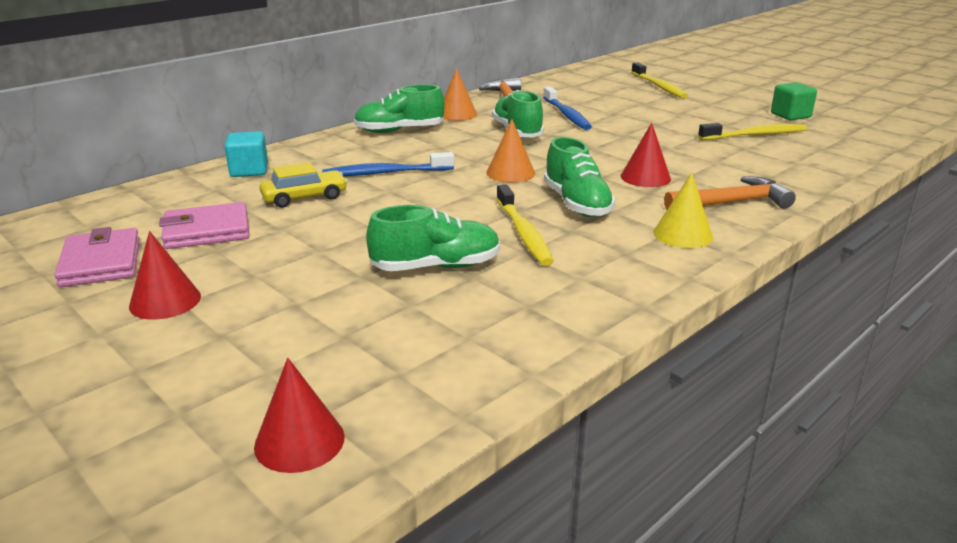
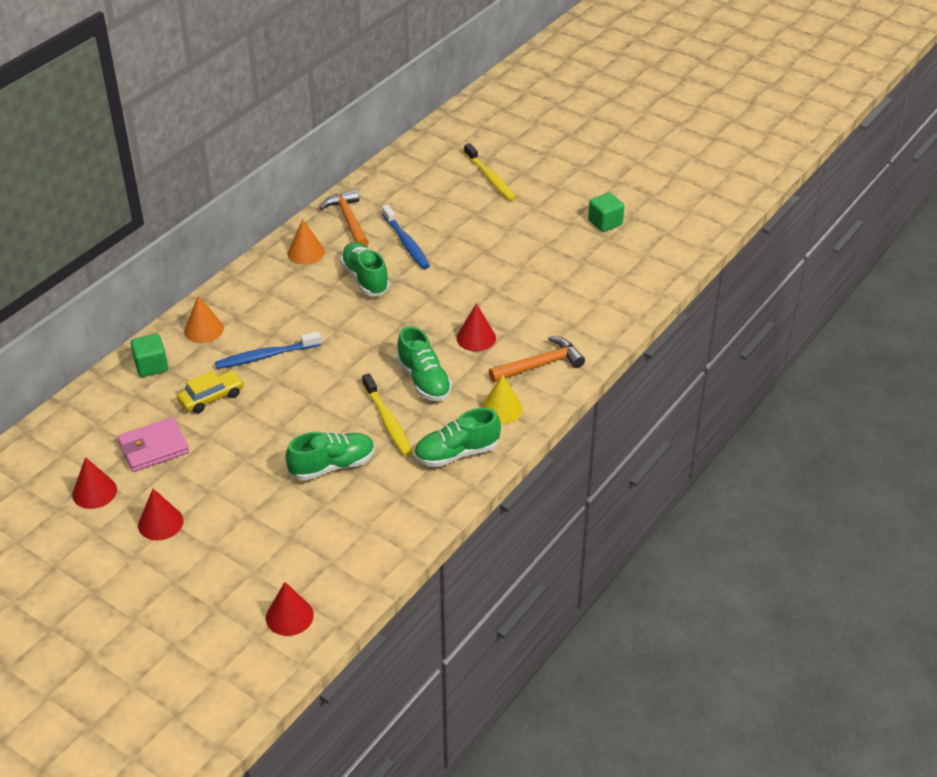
camera: 10 degrees left, 15 degrees up
pink wallet [54,227,140,287] -> red cone [72,457,117,509]
turquoise cube [225,131,268,177] -> green cube [130,334,168,377]
green shoe [354,84,444,133] -> green shoe moved to [414,408,501,467]
orange cone [486,119,535,182] -> orange cone moved to [184,295,224,343]
yellow toothbrush [698,123,807,140] -> none

